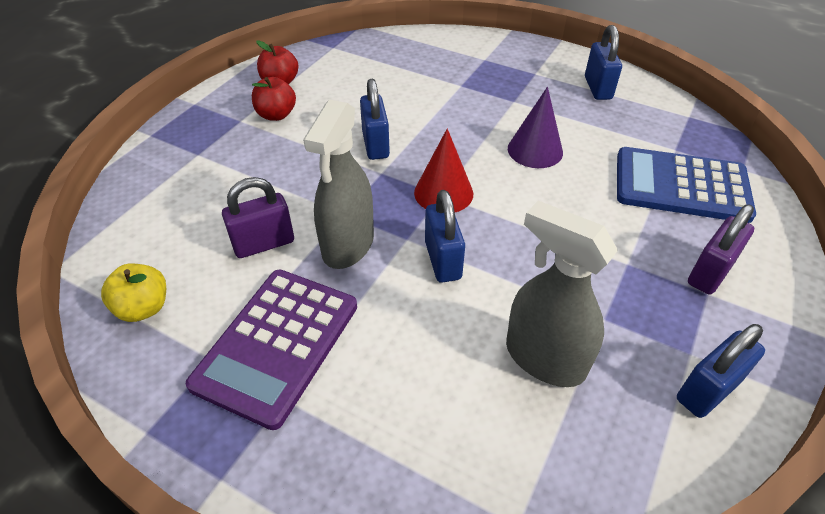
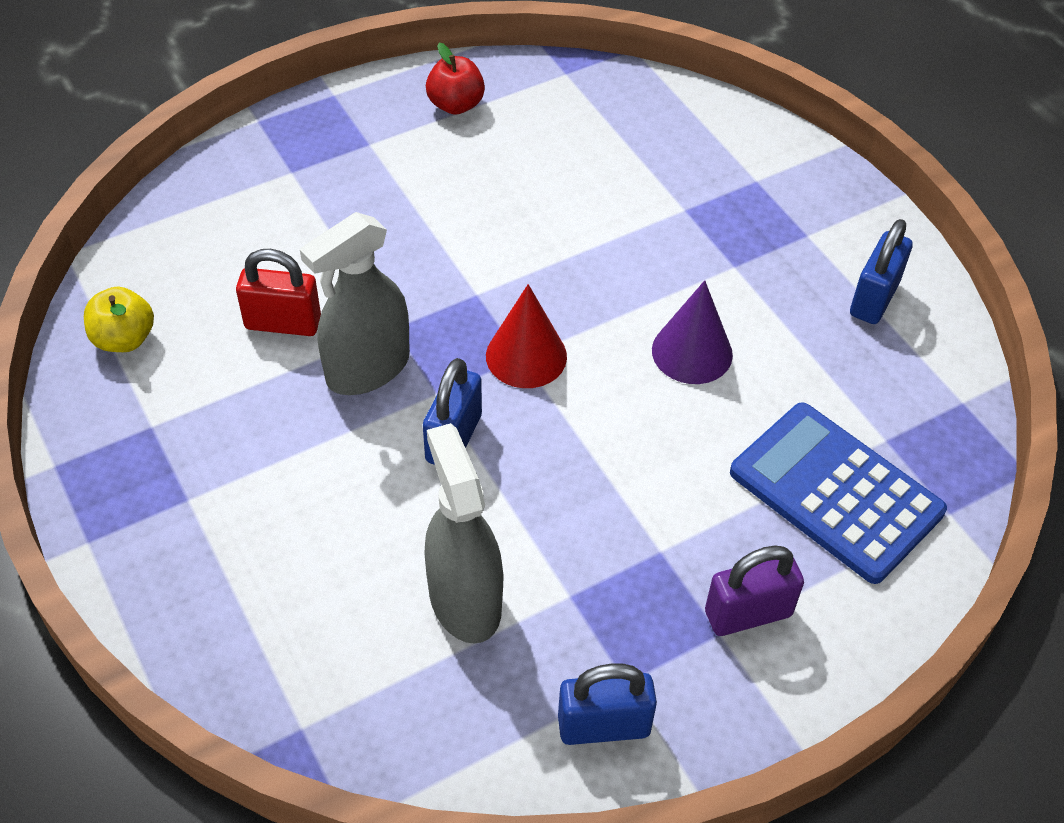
camera: 30 degrees right, 5 degrees up
purple calculator [186,270,357,430] -> none
purple padlock [222,177,294,258] -> red padlock [236,249,321,336]
red apple [252,77,296,121] -> none
blue padlock [360,79,390,160] -> none

